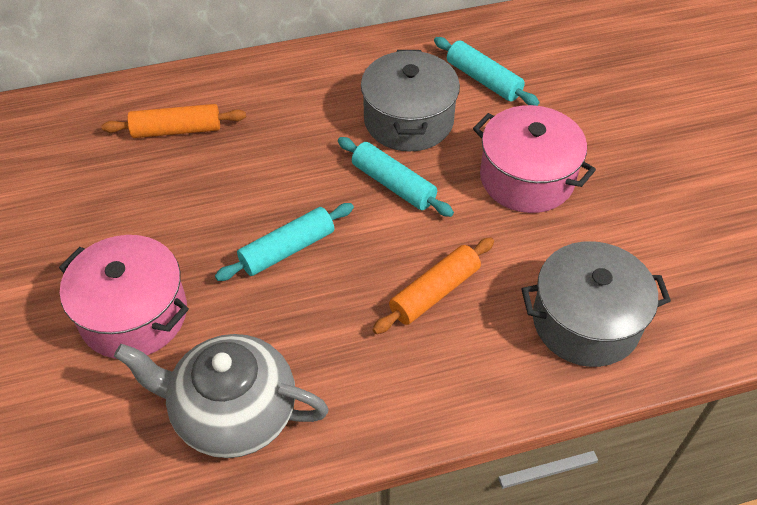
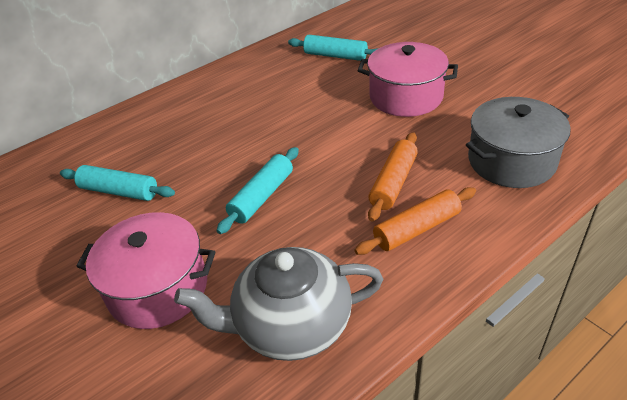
camera: 20 degrees left, 10 degrees down
orange rolling pin [102,104,246,138] -> orange rolling pin moved to [355,187,476,255]
turquoise rolling pin [338,137,454,217] -> turquoise rolling pin moved to [60,165,175,201]
grey pot [361,50,460,152] -> none

